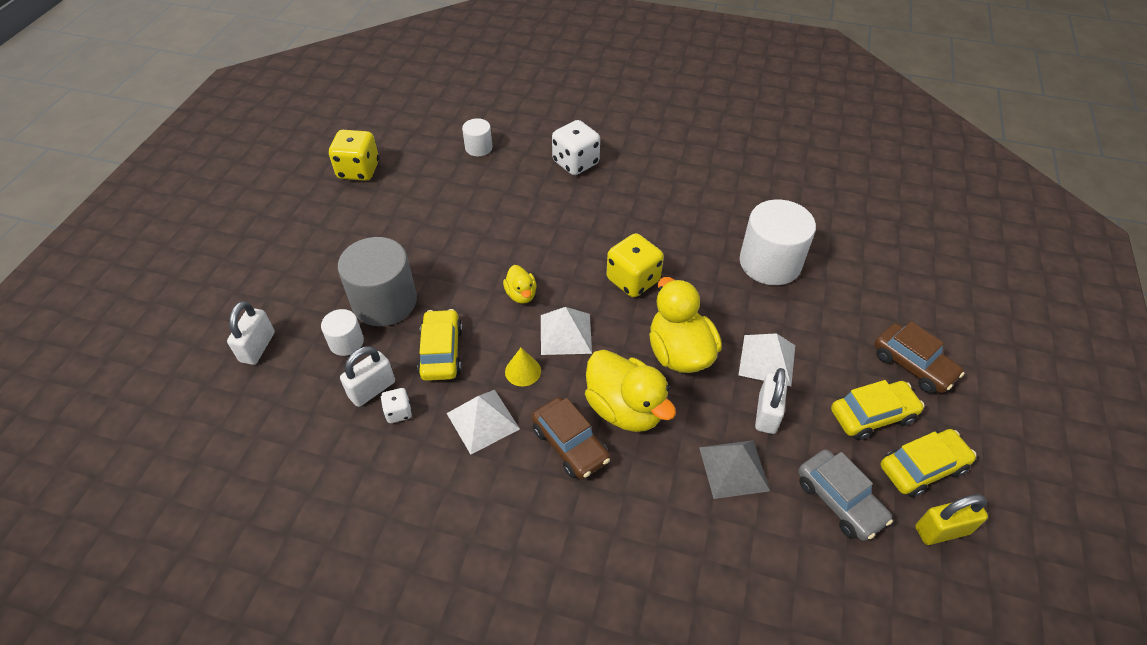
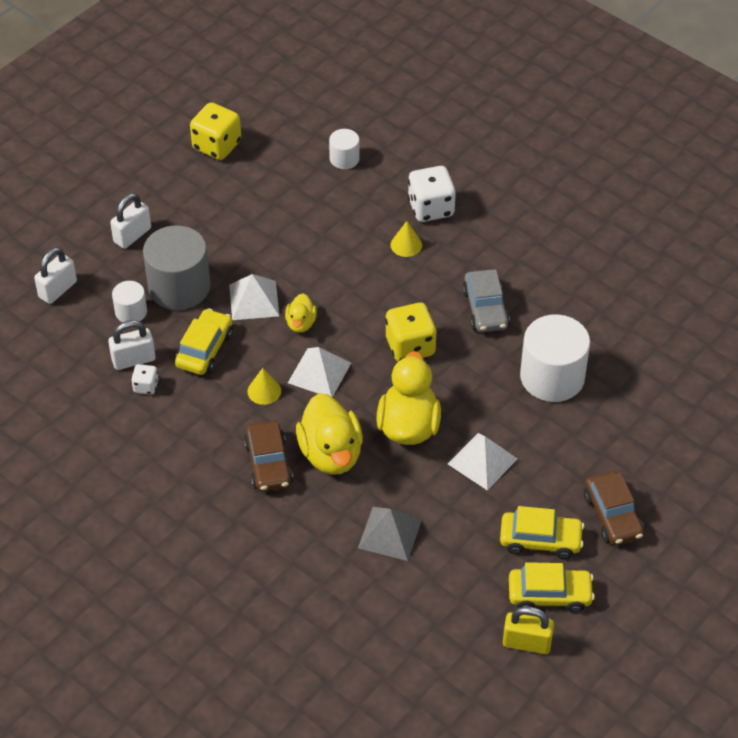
camera: 25 degrees right, 0 degrees up
white pyramid [447,390,520,455] -> white pyramid moved to [229,274,279,320]
white padlock [755,368,788,434] -> white padlock moved to [110,193,151,249]
grey car [798,449,893,541] -> grey car moved to [462,269,510,332]
none -> yellow cone [390,221,422,257]

